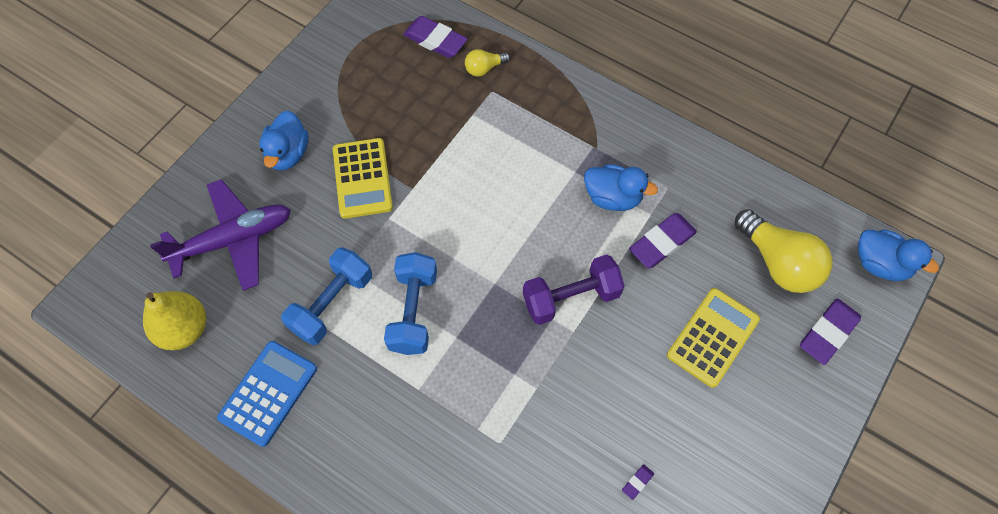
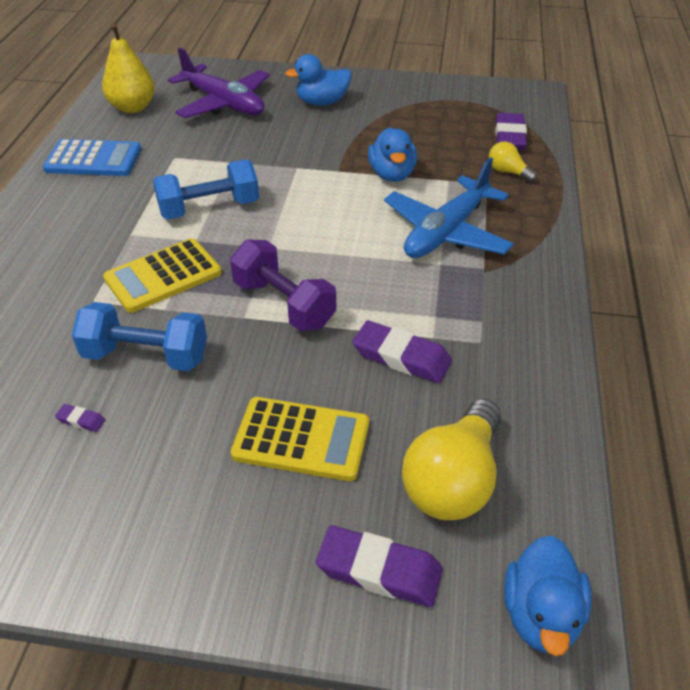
camera: 65 degrees right, 20 degrees down
blue dumbbell [281,247,372,345] -> blue dumbbell moved to [72,302,207,371]
yellow calculator [333,138,393,219] -> yellow calculator moved to [103,238,222,313]
blue duck [584,164,658,211] -> blue duck moved to [368,127,417,182]
none -> blue plane [384,157,514,258]

